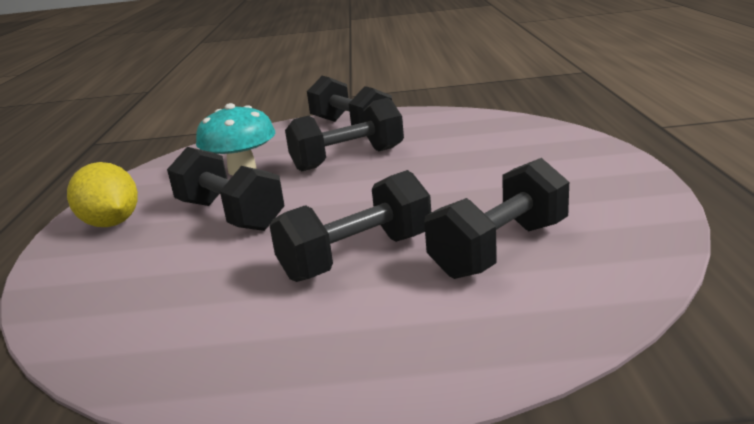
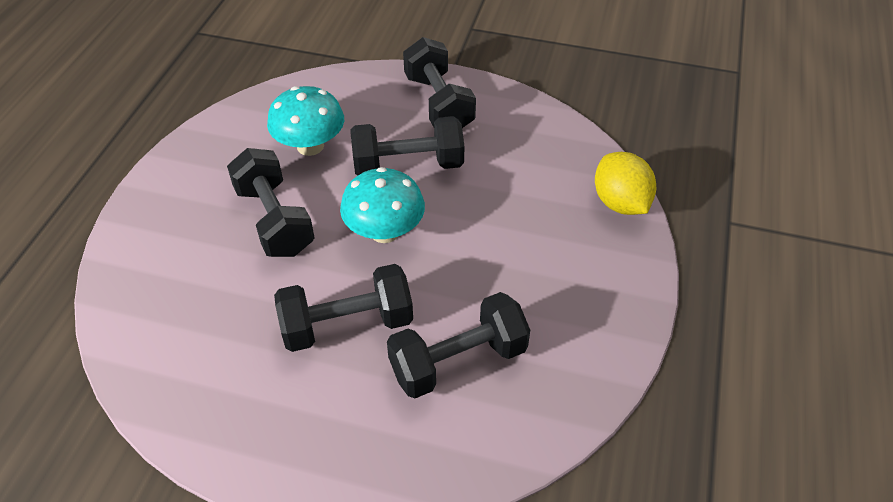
camera: 15 degrees right, 25 degrees up
yellow lemon [67,162,138,227] -> yellow lemon moved to [595,152,657,215]
none -> turquoise mushroom [340,167,425,243]

